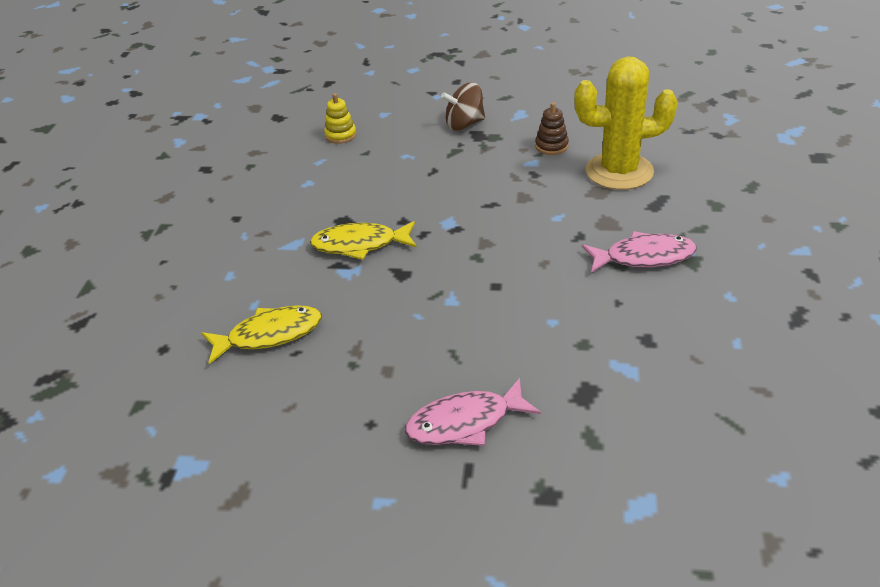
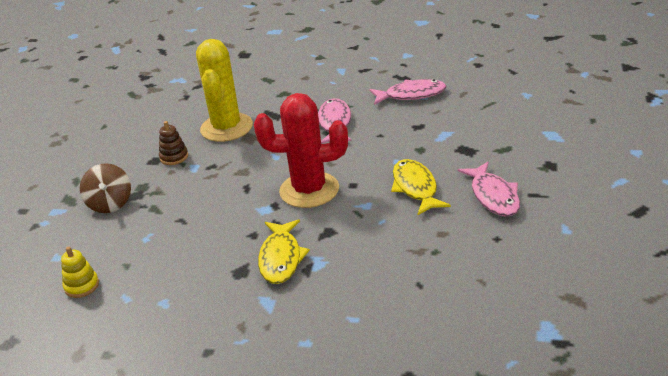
camera: 85 degrees left, 5 degrees down
yellow fish [202,305,322,364] -> yellow fish moved to [391,159,451,215]
none -> red cactus [254,93,348,208]
none -> pink fish [370,79,446,105]

